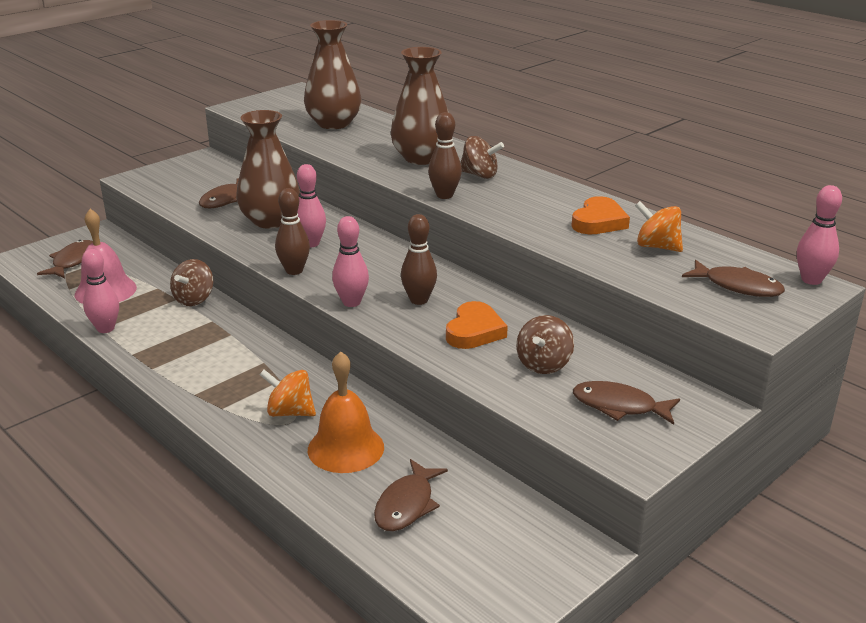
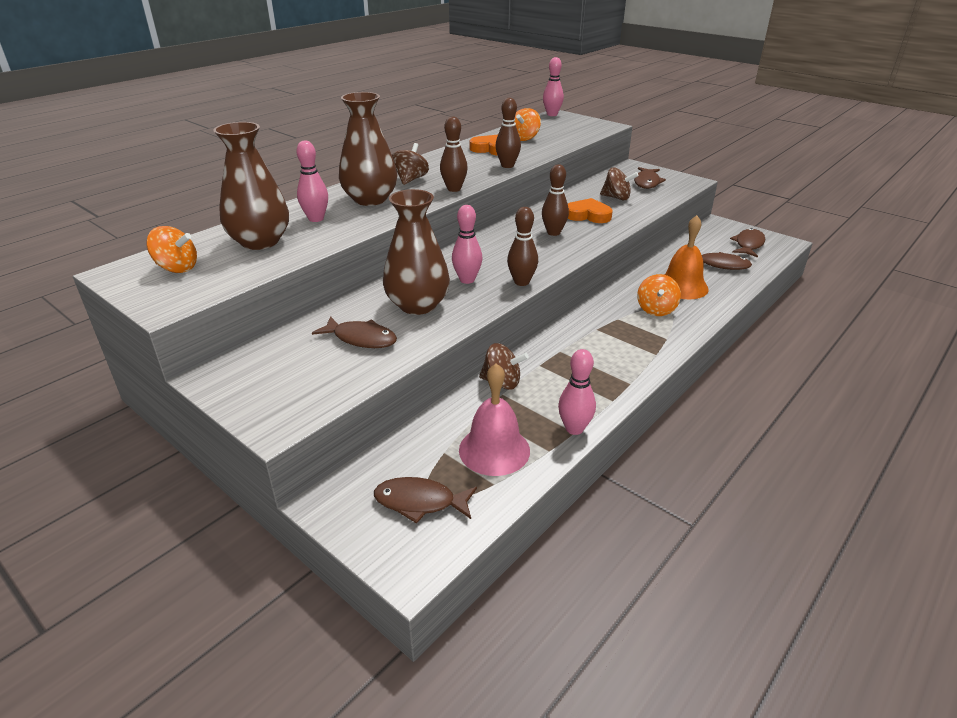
camera: 95 degrees left, 5 degrees up
pink bowling pin [332,216,369,307] -> pink bowling pin moved to [296,141,328,222]
brown fish [682,260,785,297] -> brown fish moved to [730,228,765,258]
none -> orange spinning top [146,226,197,273]
none -> brown bowling pin [495,98,521,168]

